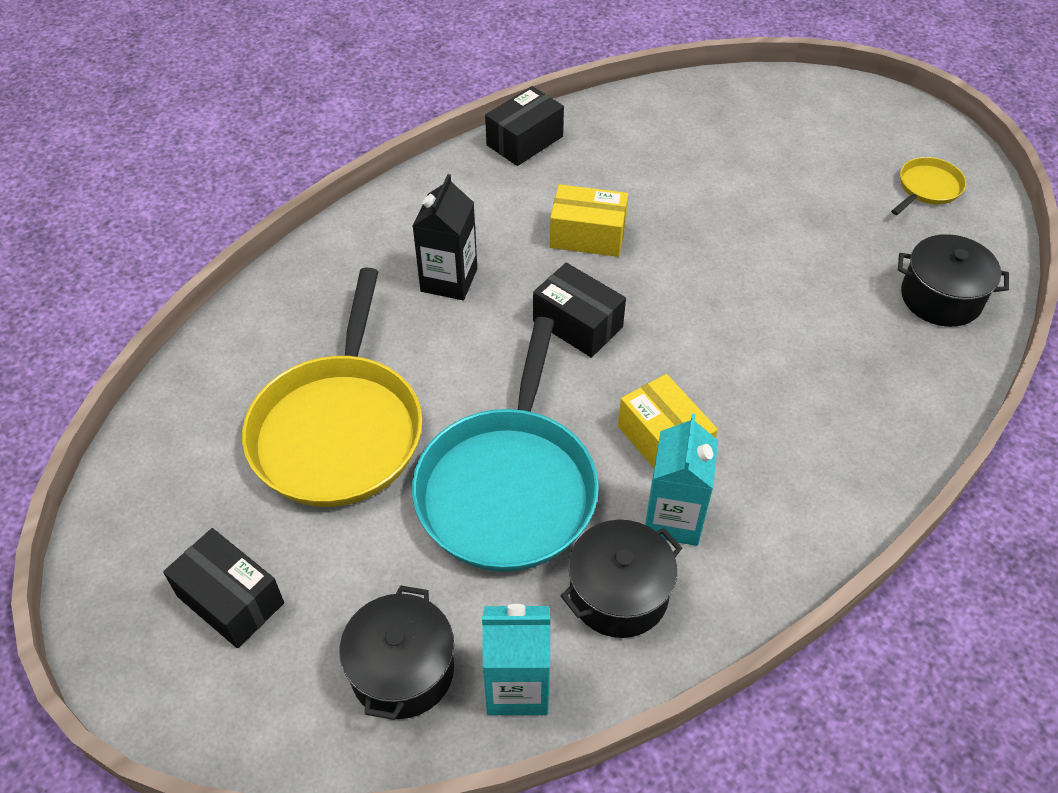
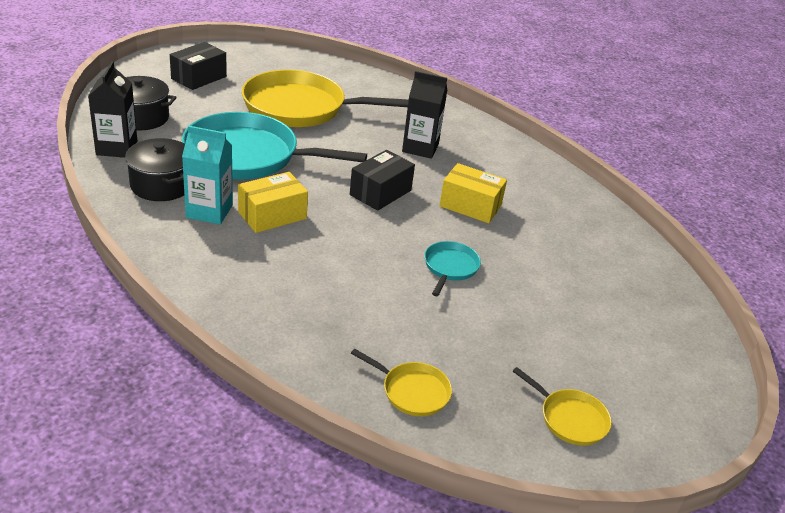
camera: 85 degrees right, 15 degrees down
turquoise carton [482,604,550,715] -> black carton [88,61,137,158]
black box [485,86,564,166] -> none
yellow box [550,184,628,257] -> yellow box turned 75 degrees counterclockwise [439,163,507,223]
black pot [898,234,1009,327] -> yellow pan [351,349,452,416]
none -> turquoise pan [424,241,481,296]

